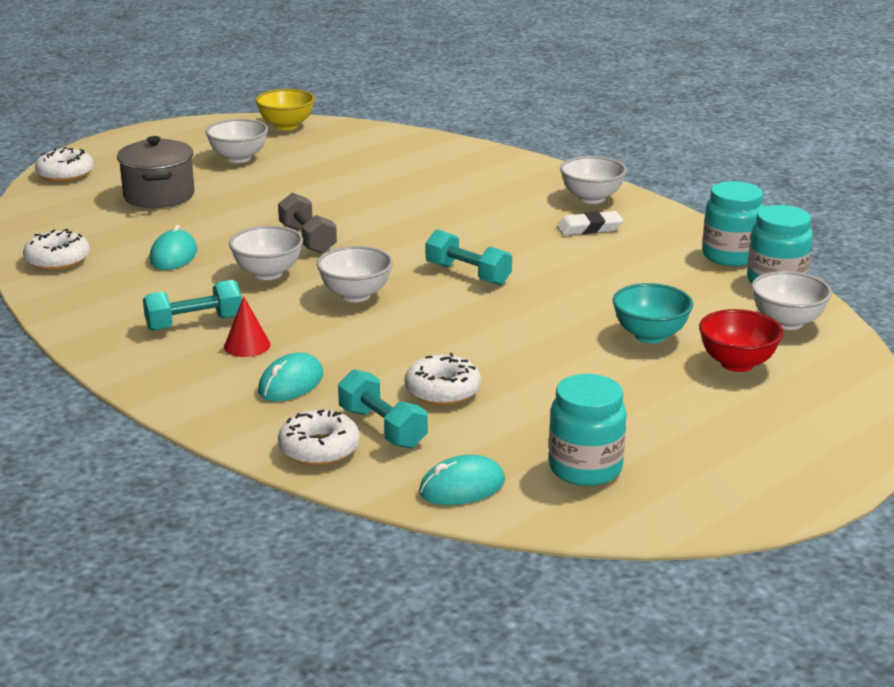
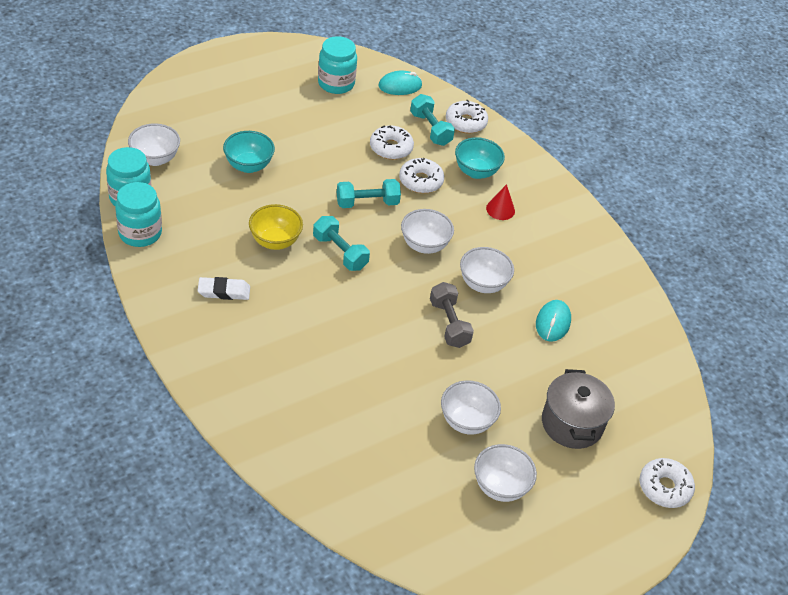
camera: 175 degrees left, 20 degrees up
white donut [23,229,90,271] -> white donut moved to [399,158,444,193]
turquoise dumbbell [143,280,242,331] -> turquoise dumbbell moved to [337,179,401,208]
yellow bowl [256,89,315,130] -> yellow bowl moved to [249,204,303,250]
turquoise mouse [258,353,323,401] -> turquoise bowl [455,137,505,179]
white bowl [560,156,627,204] -> white bowl moved to [441,380,501,435]
red bowl [699,309,783,372] -> none

